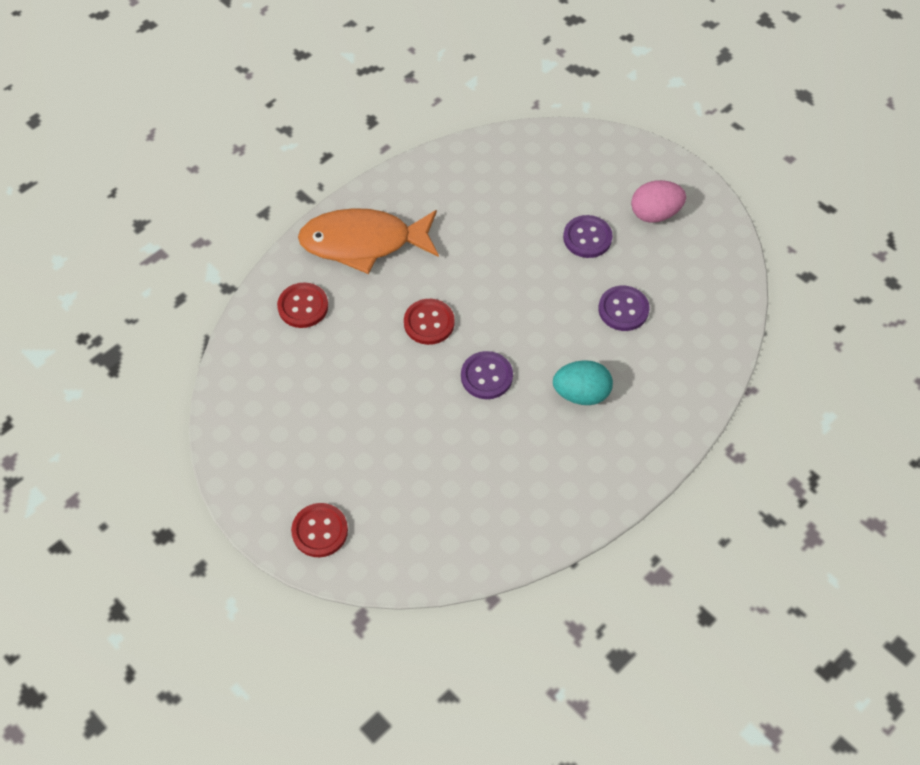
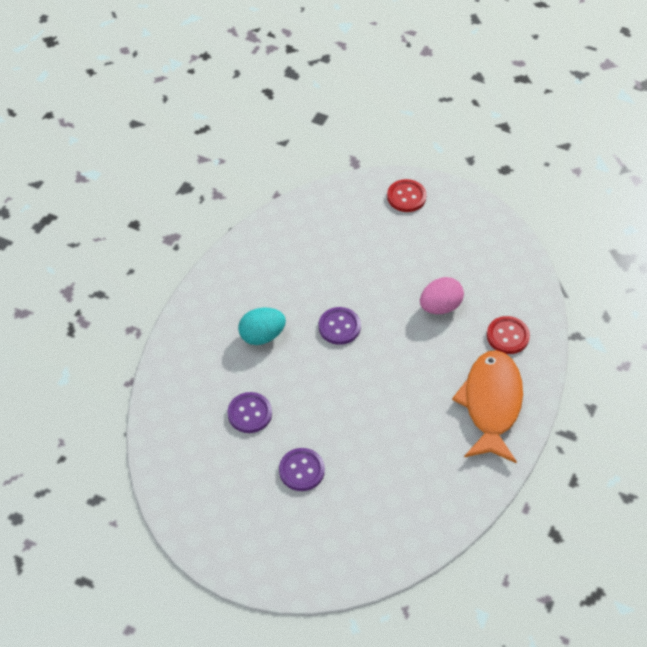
camera: 160 degrees right, 5 degrees down
orange fish [298,208,439,274] -> orange fish turned 60 degrees counterclockwise [452,350,523,463]
red button [404,299,455,345] -> none
pink egg [631,180,686,223] -> pink egg moved to [420,277,464,314]

